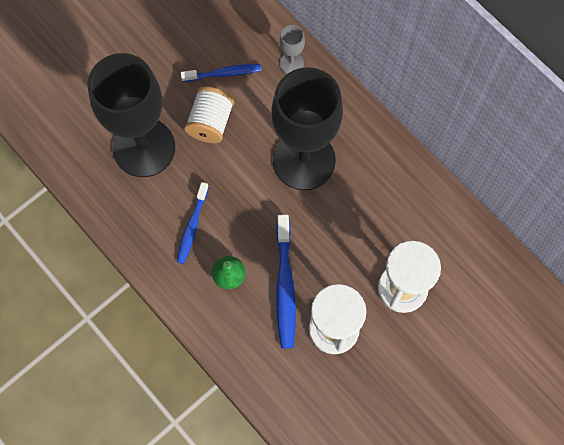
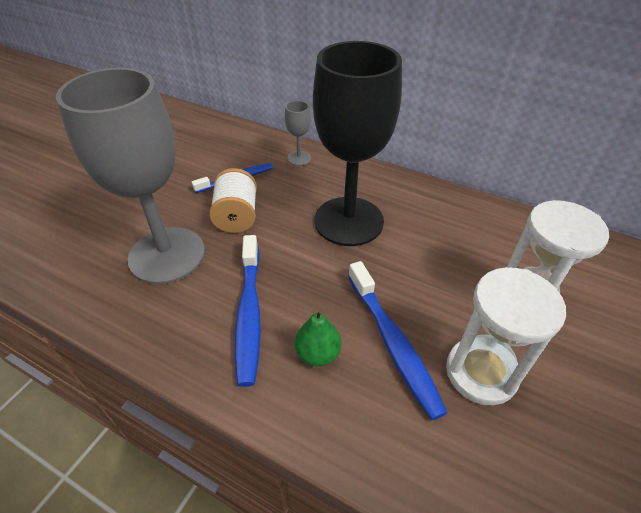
camera: 20 degrees left, 25 degrees down
black goblet [88,53,175,177] -> grey goblet [56,68,205,284]
blue toothbrush [177,182,209,264] -> blue toothbrush [235,235,261,387], size x1.55

